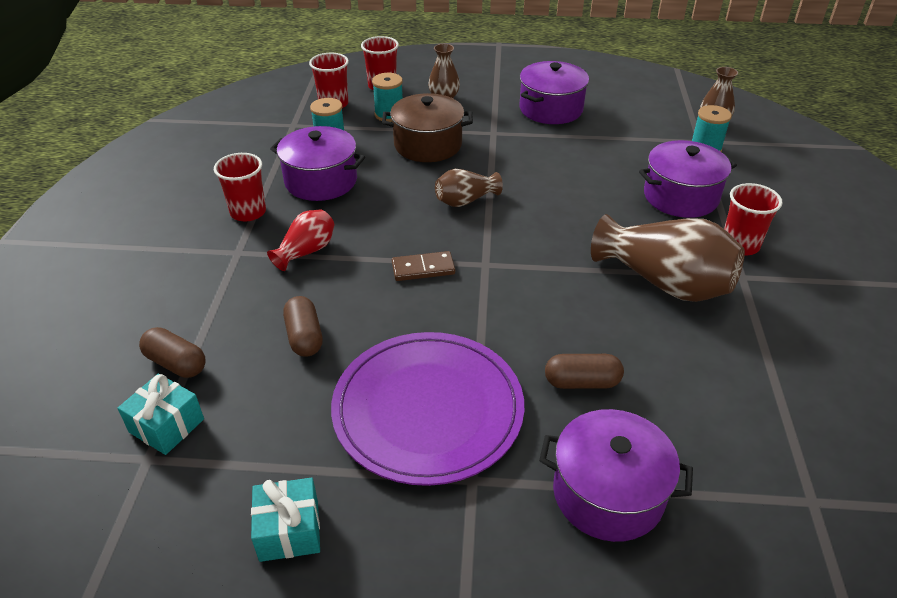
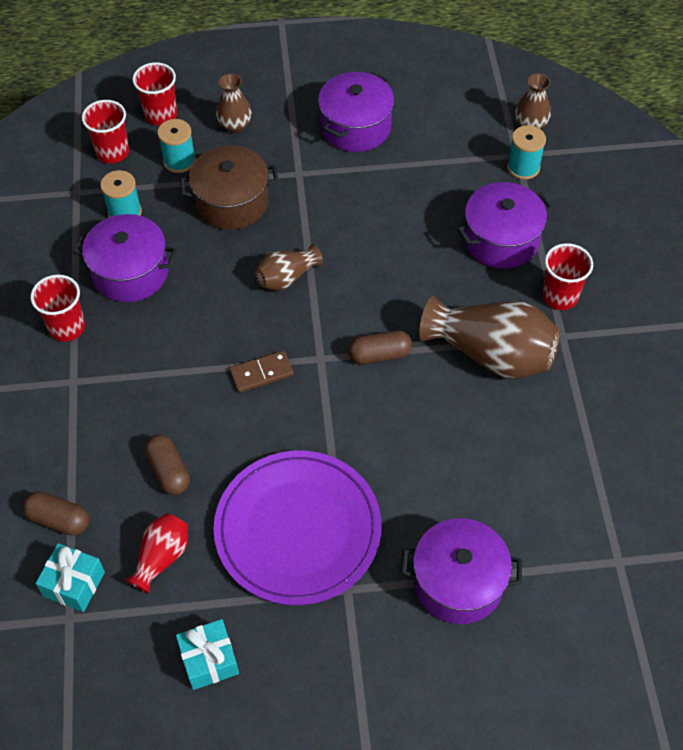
camera: 10 degrees left, 15 degrees up
red vase [267,209,334,271] -> red vase moved to [125,513,188,594]
brown capsule [545,354,624,389] -> brown capsule moved to [348,330,412,364]

